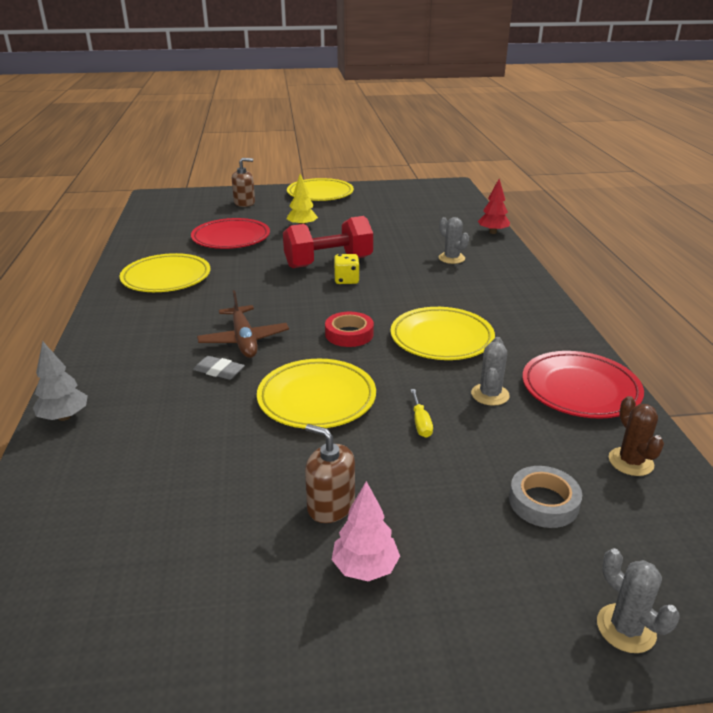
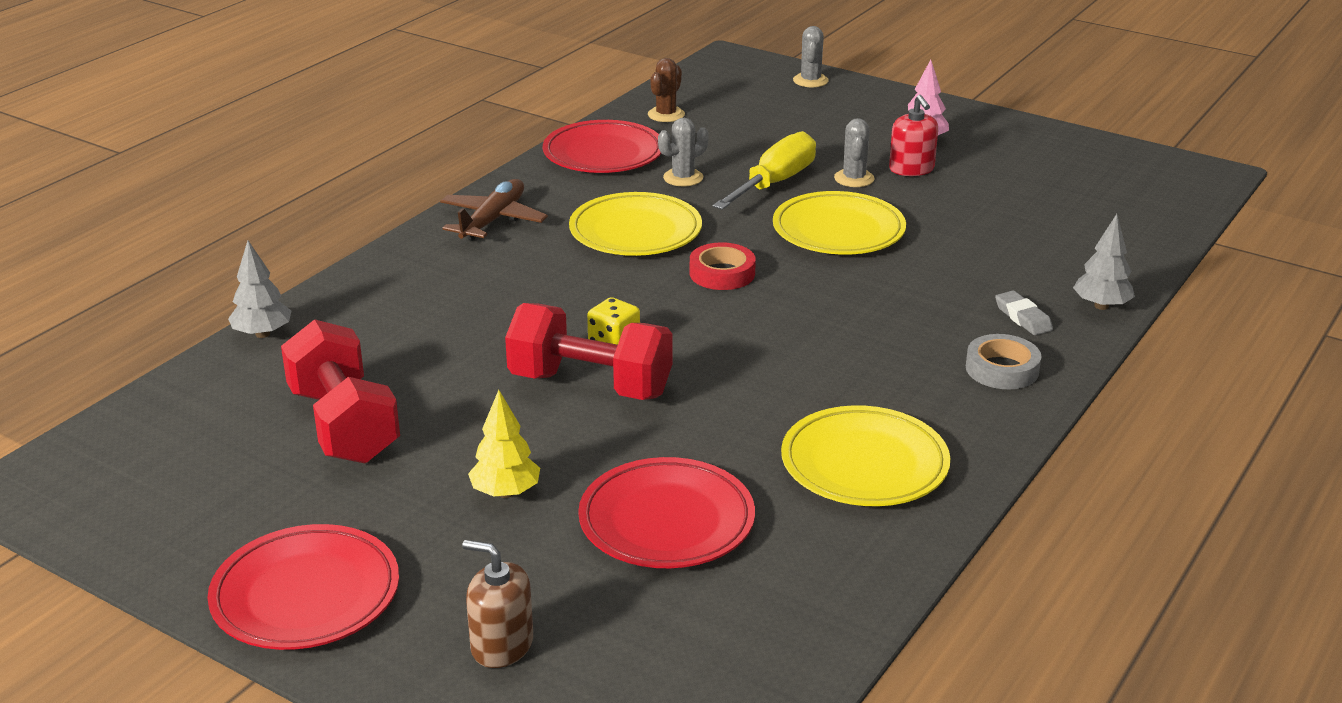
camera: 140 degrees left, 0 degrees up
grey eraser [193,356,245,380] -> grey eraser moved to [995,291,1053,335]
brown plane [197,290,289,358] -> brown plane moved to [440,179,548,241]
yellow plate [287,178,354,201] -> red plate [208,524,399,650]
brown soap dispenser [305,424,355,523] -> red soap dispenser [889,95,938,176]
yellow screwdriver [410,389,433,438] -> yellow screwdriver [712,131,816,210], size x2.27
grey cactus [439,217,469,264] -> grey cactus moved to [834,118,875,187]
red tree [478,179,510,234] -> grey tree [228,240,291,338]
grey tape [509,466,582,528] -> grey tape moved to [966,334,1041,389]
none -> red dumbbell [281,319,400,464]

